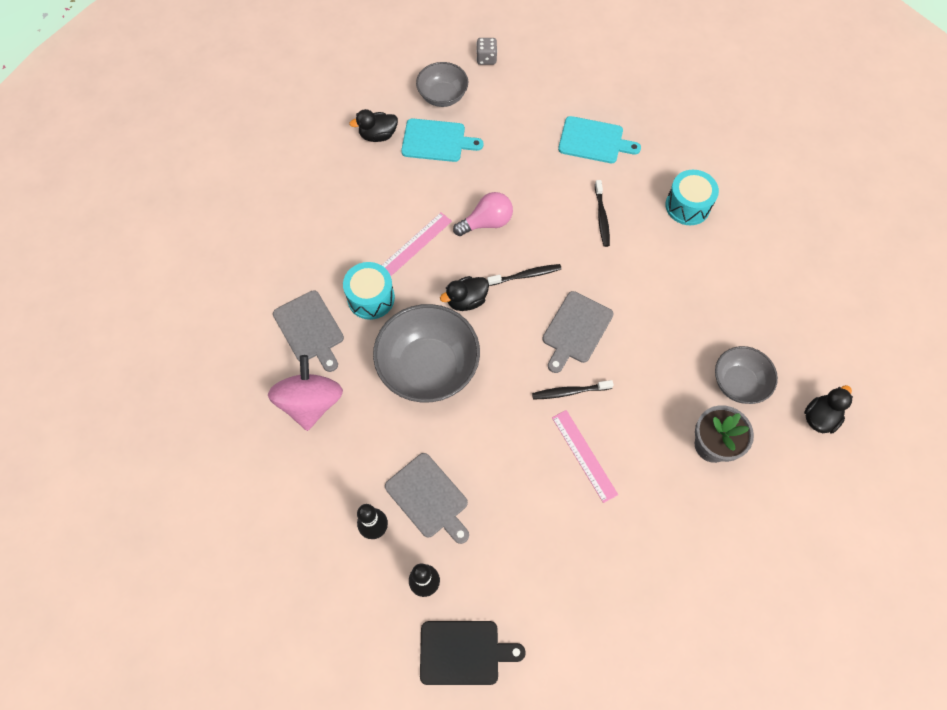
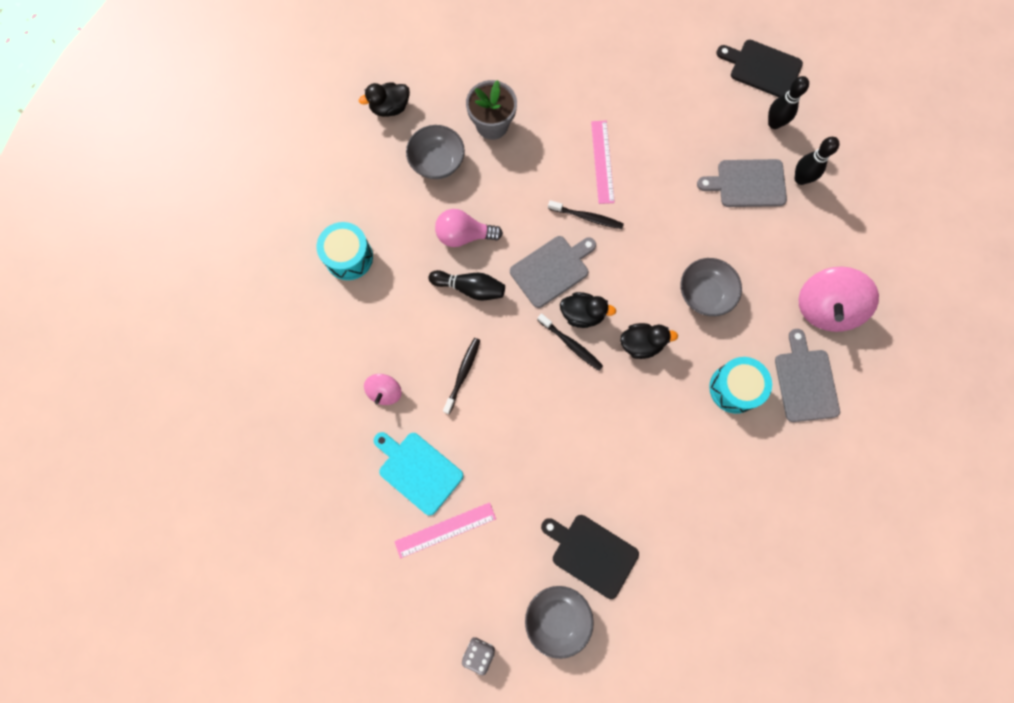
camera: 155 degrees left, 10 degrees up
black duck [349,109,398,142] -> black duck moved to [560,292,616,328]
grey bowl [373,304,480,403] -> grey bowl [680,258,742,316], size x0.59
pink ruler [382,212,452,276] -> pink ruler moved to [394,502,496,558]
grey cutting board [385,453,469,544] -> grey cutting board turned 75 degrees counterclockwise [697,159,787,207]
turquoise cutting board [401,119,483,162] -> black cutting board [541,515,639,599]
pink light bulb [453,192,513,236] -> pink light bulb moved to [435,209,503,247]
black toothbrush [487,264,562,286] -> black toothbrush turned 150 degrees counterclockwise [538,313,603,371]
turquoise drum [665,170,719,225] -> turquoise drum moved to [317,222,373,280]
none -> pink spinning top [364,374,402,405]
none -> black bowling pin [428,270,505,300]

